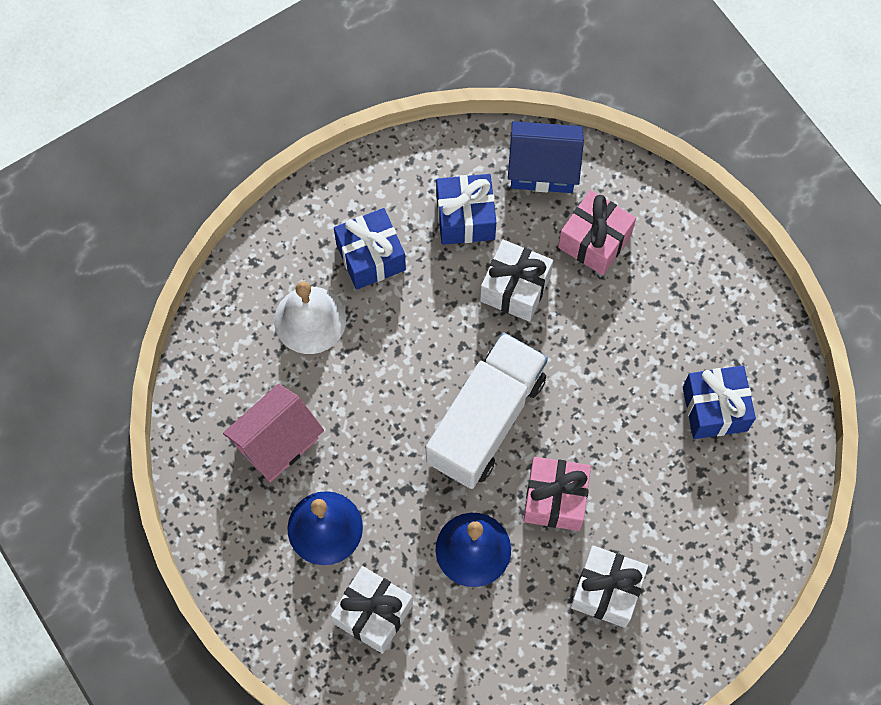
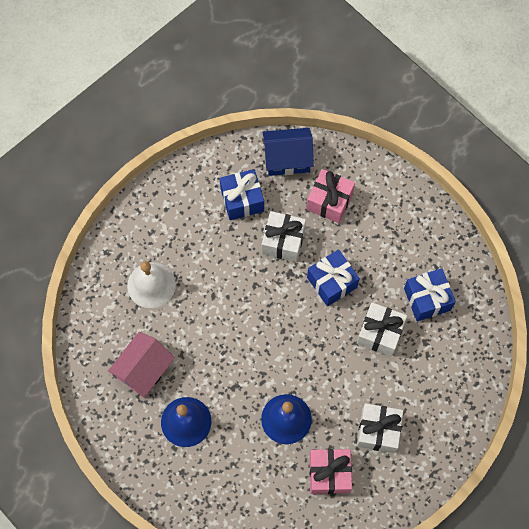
camera: 10 degrees left, 0 degrees up
white gift [331,566,413,654] -> white gift moved to [357,302,407,357]
blue gift [334,208,406,289] -> blue gift moved to [307,249,360,306]
white truck [426,332,548,489] -> none
pink gift [523,457,591,531] -> pink gift moved to [310,449,352,494]

